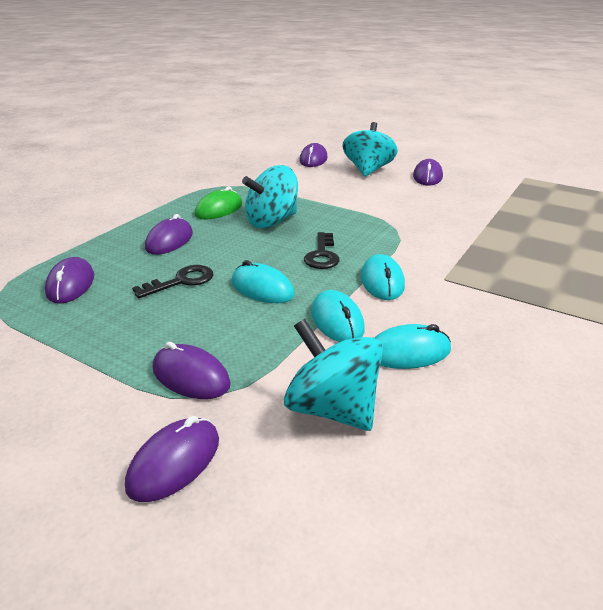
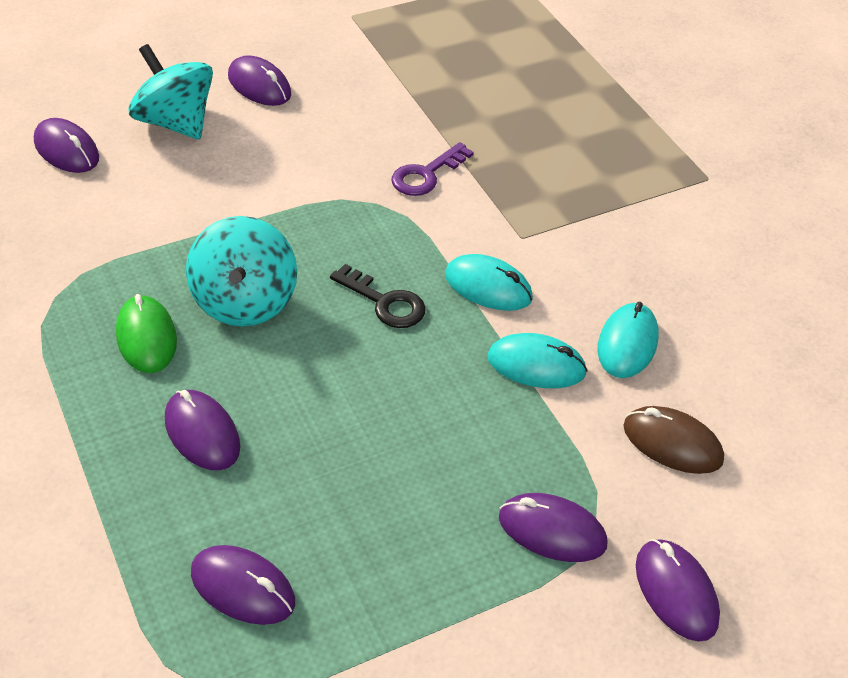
camera: 60 degrees left, 15 degrees up
black key [132,265,213,298] -> none
purple mouse [153,342,231,399] -> purple mouse turned 45 degrees clockwise [499,493,607,562]
turquoise mouse [231,260,295,303] -> none
turquoise spinning top [284,319,383,431] -> brown mouse [623,406,724,474]
none -> purple key [391,142,474,196]

